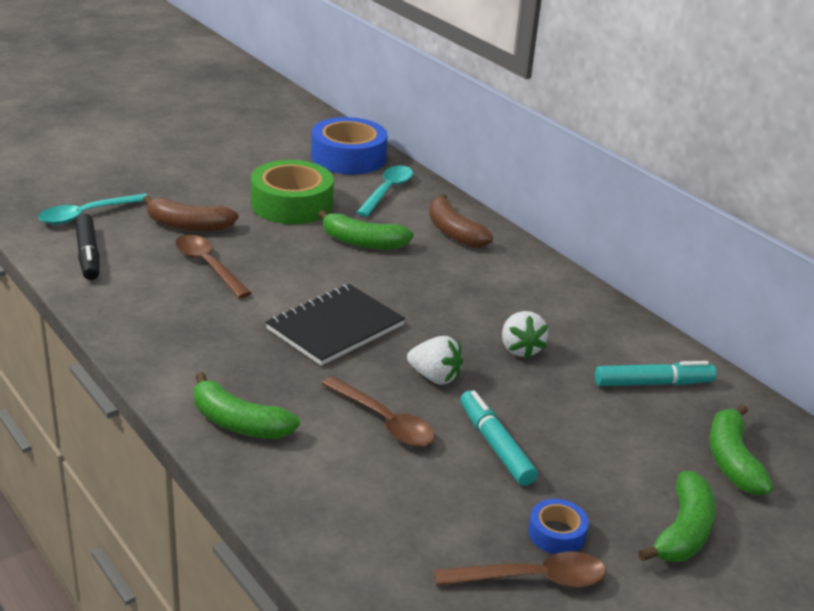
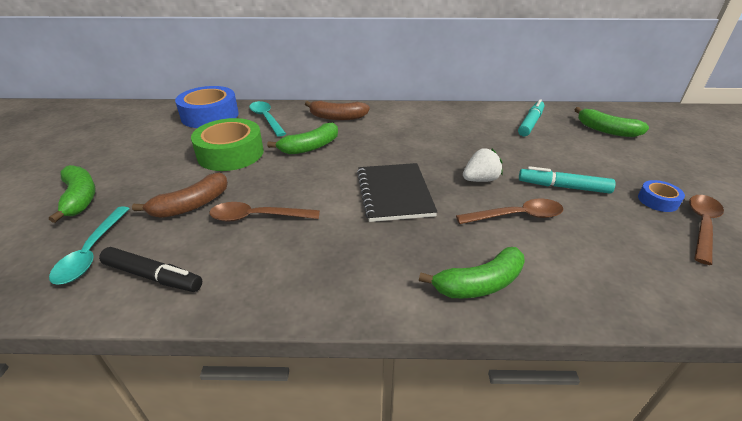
camera: 50 degrees left, 5 degrees up
white strawberry [502,311,548,359] -> none
green banana [638,471,716,562] -> green banana moved to [49,165,96,223]

